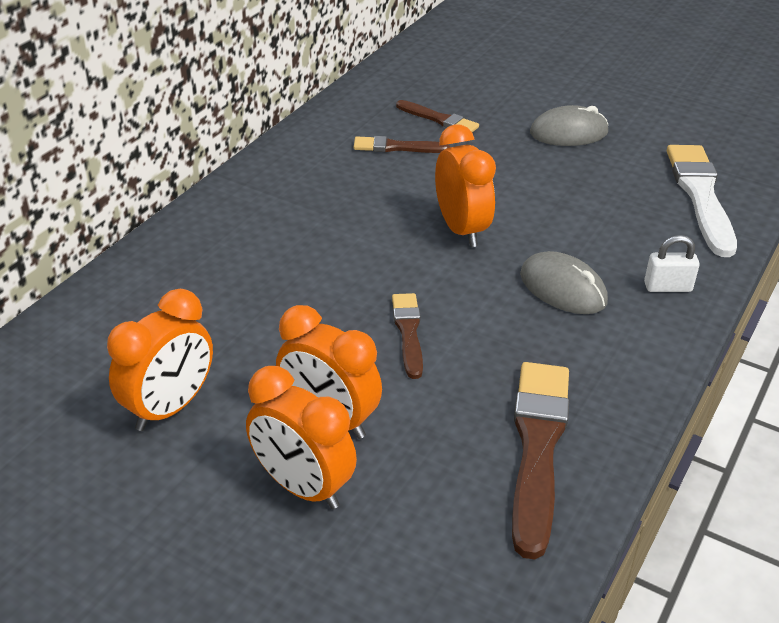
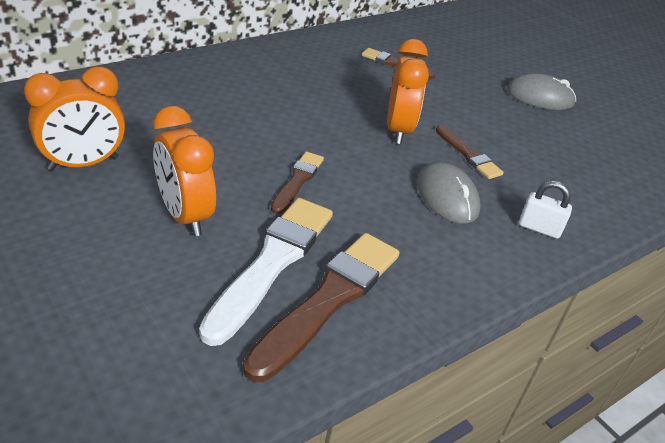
camera: 20 degrees right, 0 degrees up
orange clock [246,366,357,509] -> none
brown brush [396,100,479,132] -> brown brush moved to [436,125,504,179]
white brush [667,145,737,257] -> white brush moved to [199,198,333,346]

